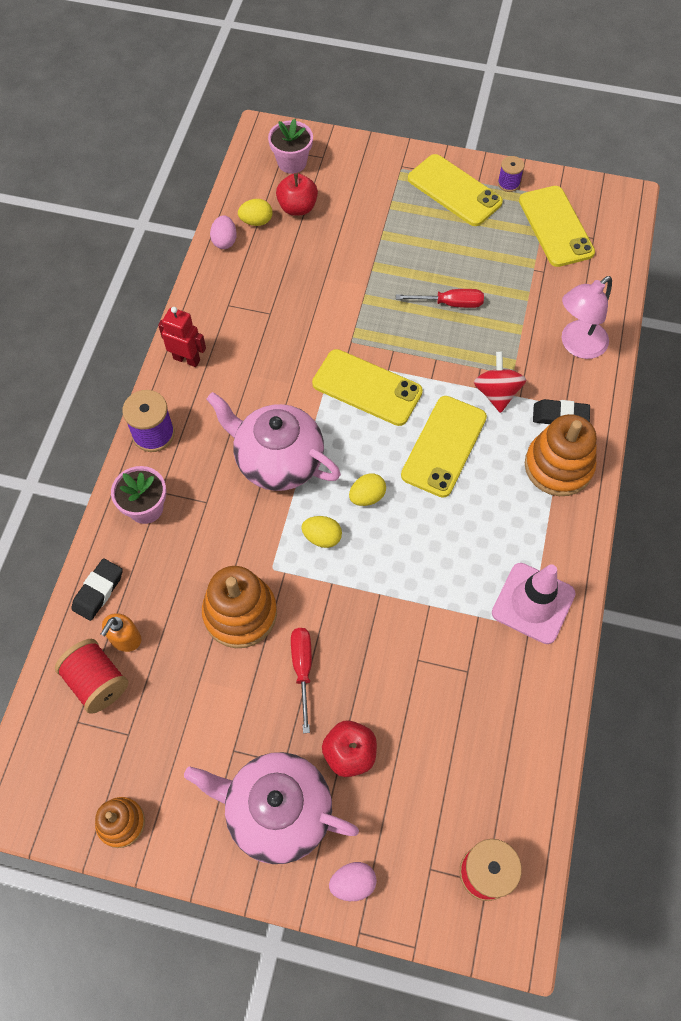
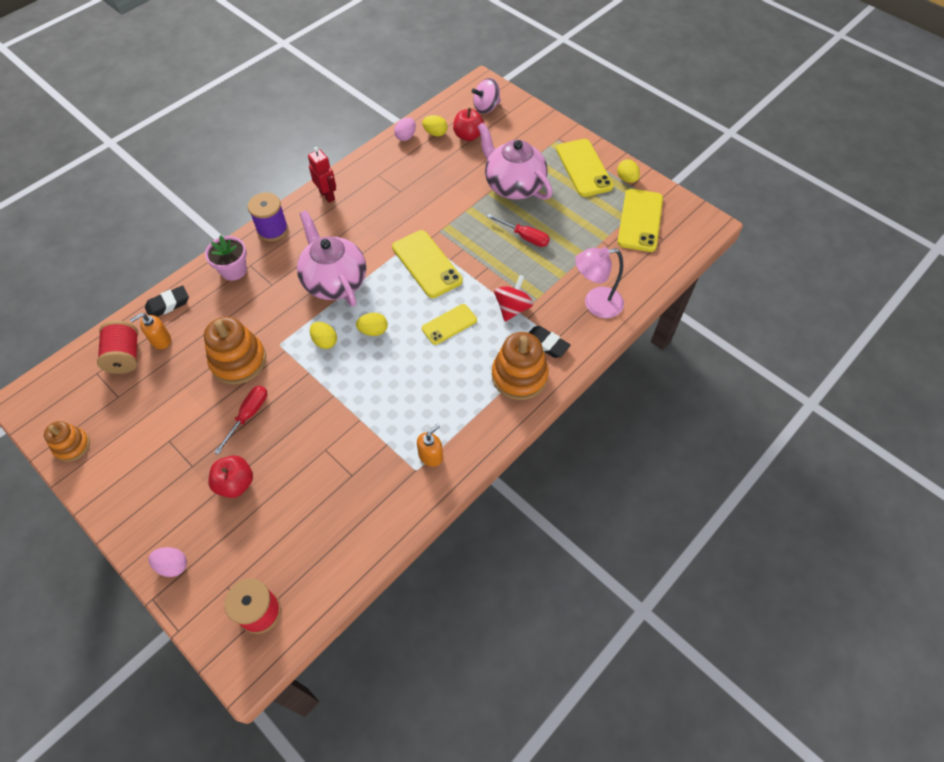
camera: 30 degrees right, 5 degrees down
pink teapot [184,752,359,864] -> pink teapot moved to [477,123,552,200]
pink flower pot [268,119,313,174] -> pink spinning top [471,78,501,114]
yellow phone [401,396,487,498] -> yellow phone [422,304,477,345], size x0.63
pink traffic cone [492,563,576,644] -> orange soap dispenser [417,424,443,467]
purple spool [498,156,524,192] -> yellow egg [617,159,640,183]

